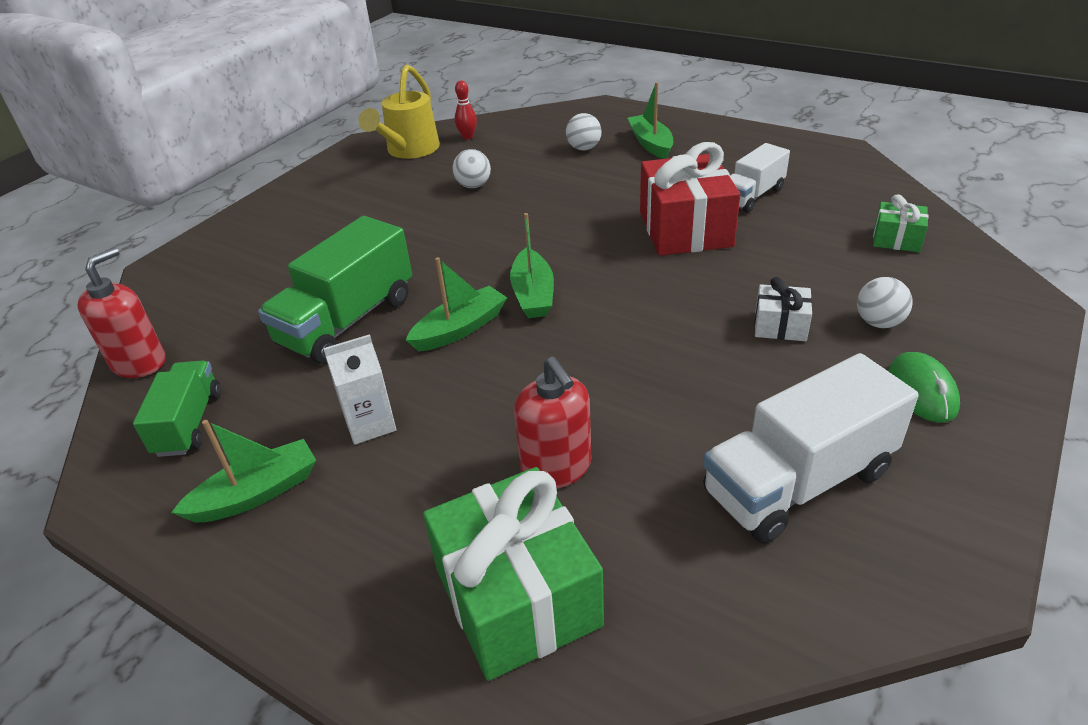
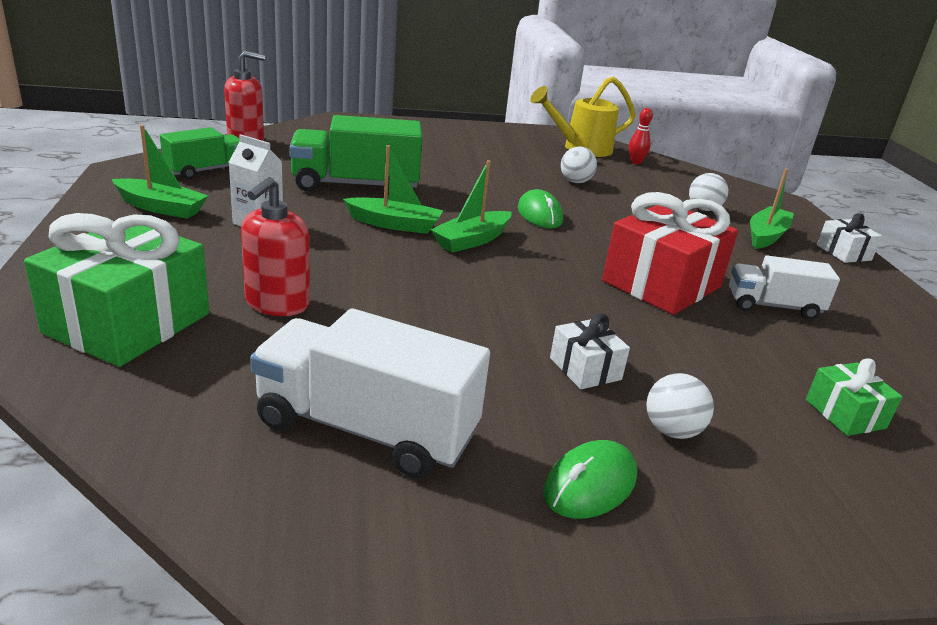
camera: 45 degrees right, 10 degrees down
none -> green mouse [518,189,563,229]
none -> white gift [817,213,882,263]

